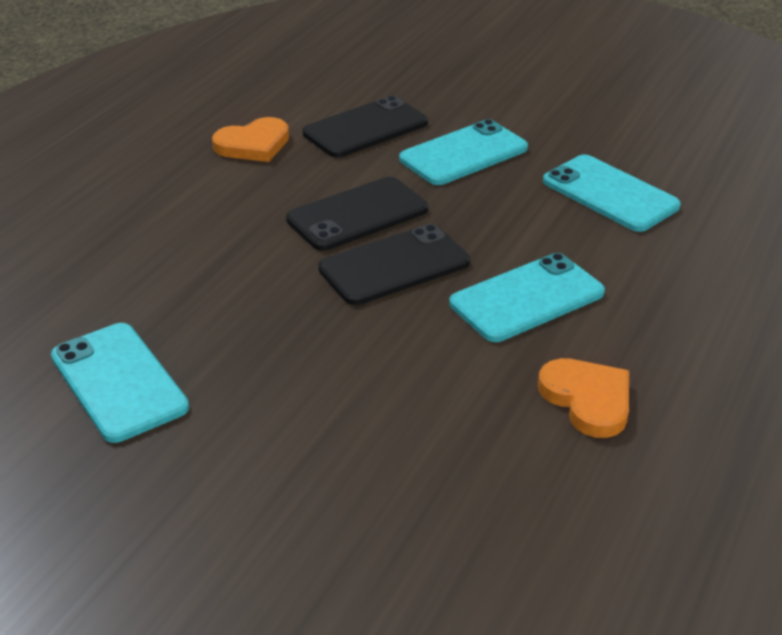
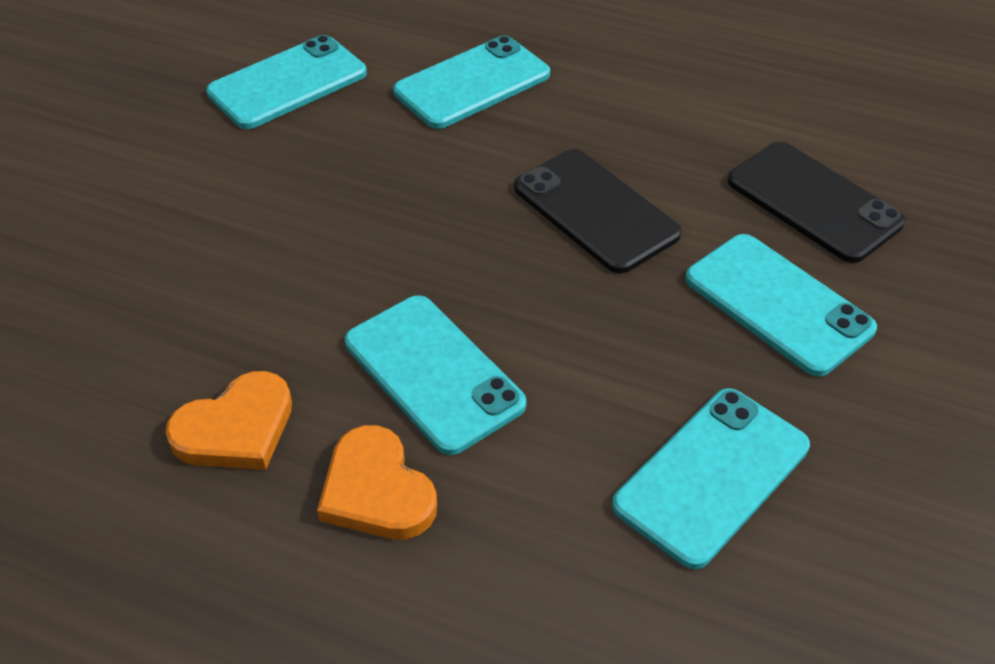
camera: 85 degrees right, 10 degrees up
orange heart [212,117,289,162] -> orange heart moved to [317,425,437,539]
black phone [318,224,470,305] -> none
none -> turquoise phone [393,36,550,129]

